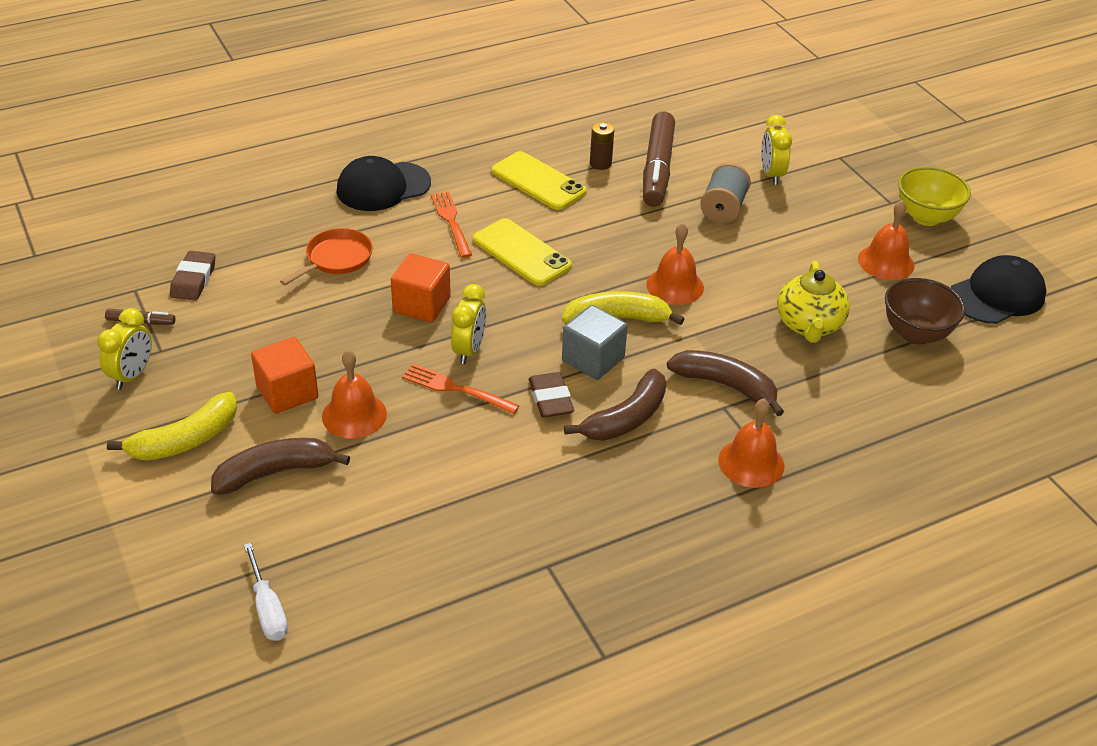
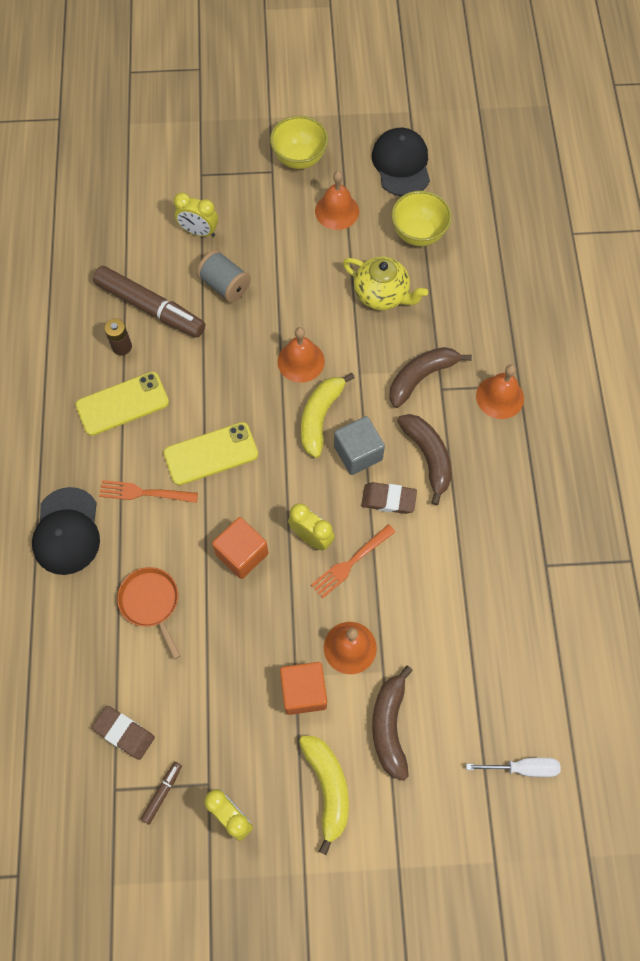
camera: 65 degrees left, 25 degrees up
brown bowl [885,278,965,345] -> yellow bowl [391,191,452,246]

